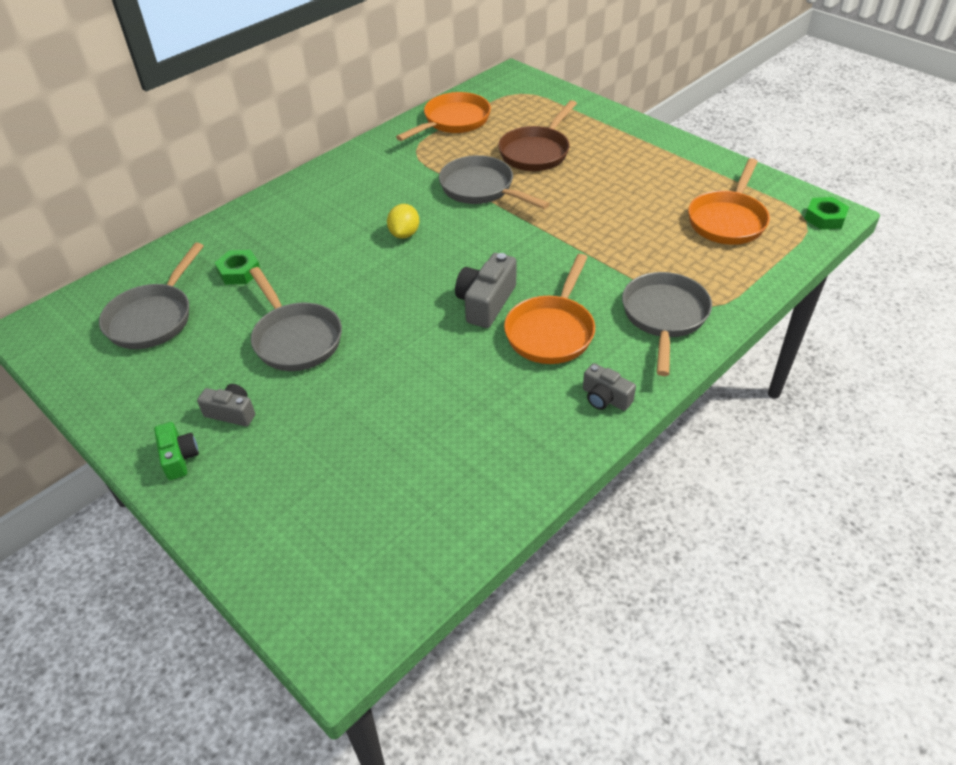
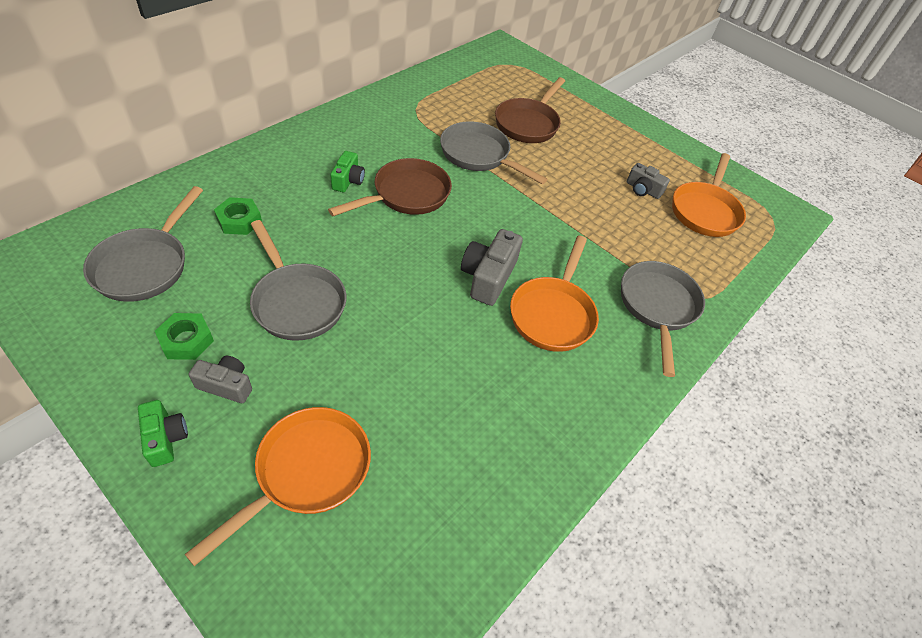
camera: 10 degrees left, 5 degrees up
yellow lemon [387,204,419,239] -> brown pan [328,158,452,216]
orange pan [396,92,491,141] -> orange pan moved to [185,407,371,566]
grey camera [583,363,636,411] -> grey camera moved to [627,163,670,199]
green nut [804,197,849,230] -> green nut moved to [155,313,214,360]
none -> green camera [330,151,365,192]

